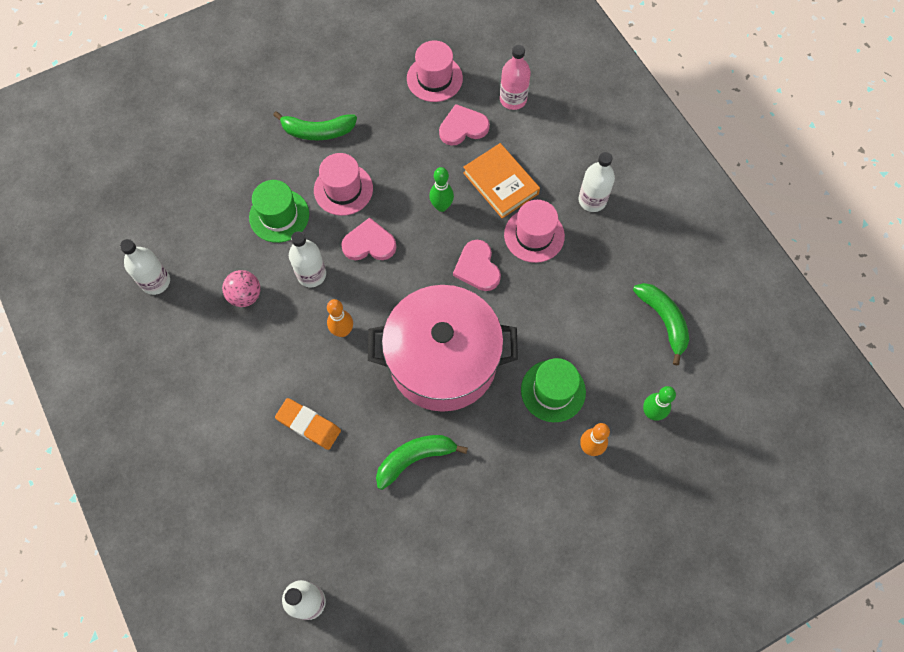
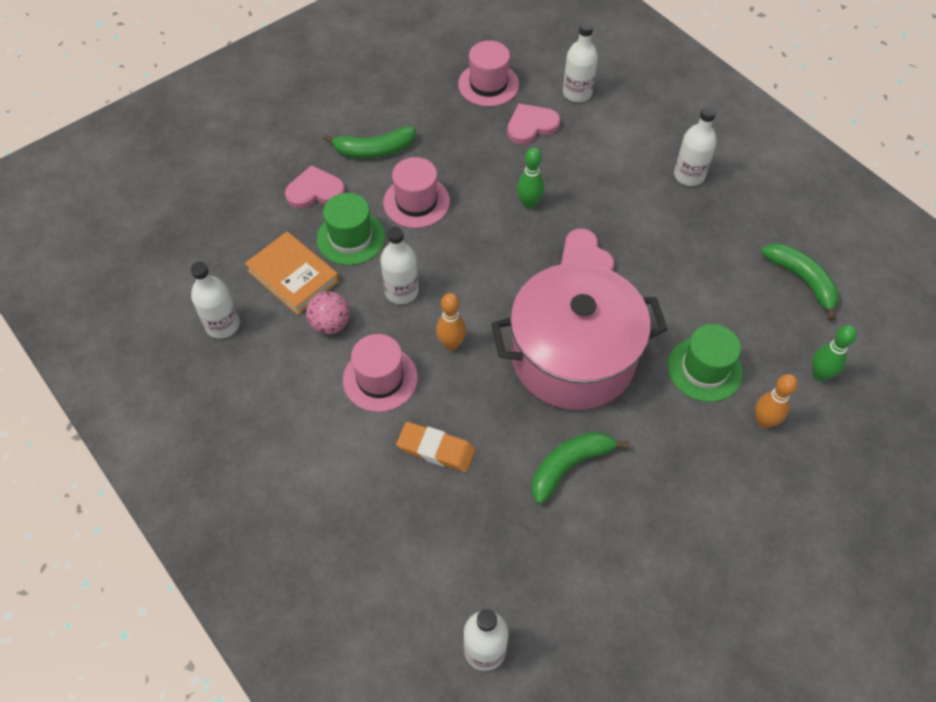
camera: 10 degrees left, 10 degrees down
pink heart [341,217,396,260] -> pink heart moved to [285,165,345,209]
orange book [463,143,540,218] -> orange book moved to [245,232,339,315]
pink bottle [500,45,531,110] -> white bottle [563,22,598,102]
pink hat [504,200,565,263] -> pink hat moved to [343,334,418,412]

